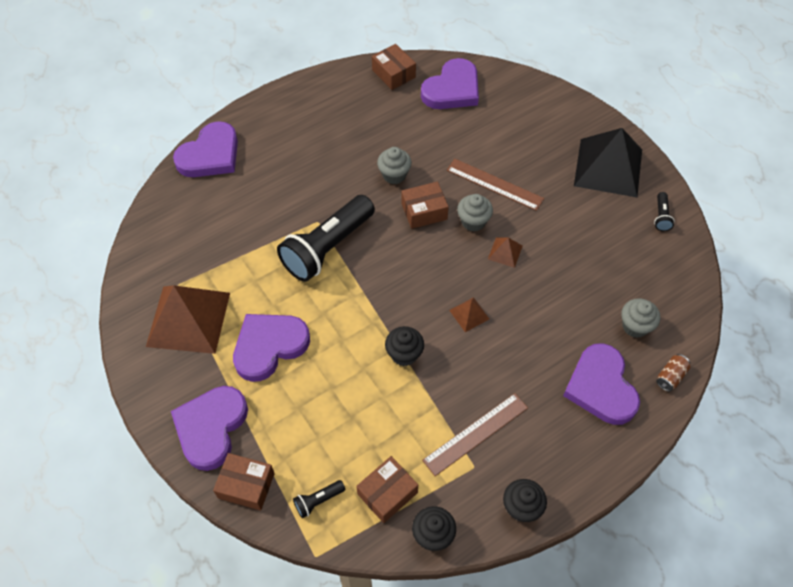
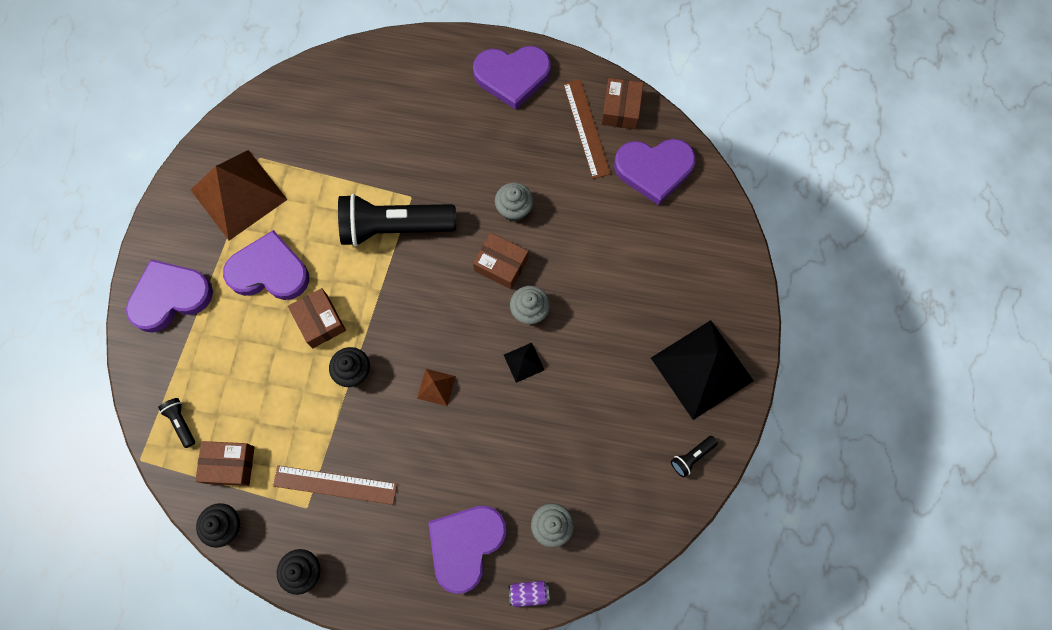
camera: 45 degrees right, 15 degrees up
purple heart [173,121,238,177] -> purple heart moved to [473,46,551,110]
brown box [213,453,275,511] -> brown box moved to [288,288,346,348]
black flashlight [293,480,345,518] -> black flashlight turned 45 degrees clockwise [158,398,195,448]
brown ruler [447,159,544,211] -> brown ruler moved to [563,79,611,179]
brown pyramid [488,238,523,268] -> black pyramid [504,343,544,383]
brown can [656,354,691,391] -> purple can [509,581,550,607]

